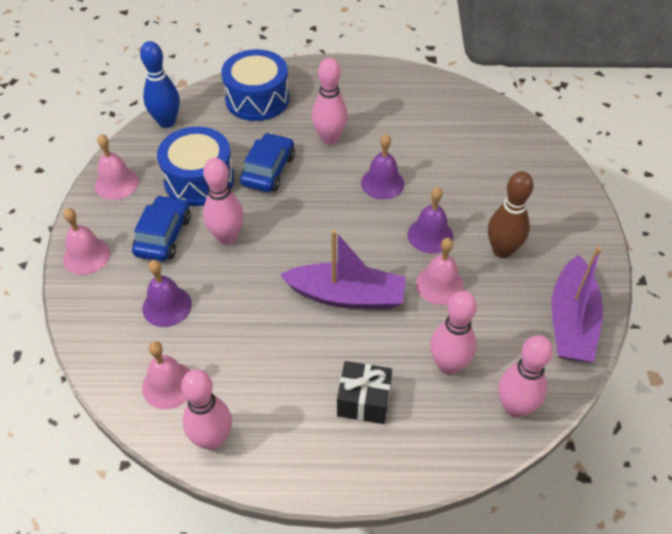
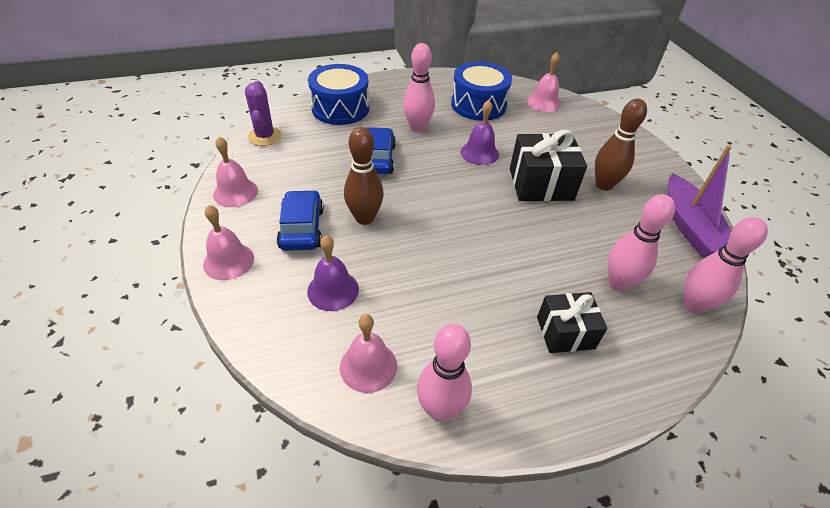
camera: 20 degrees left, 5 degrees down
blue bowling pin [140,41,180,128] -> purple cactus [245,81,282,146]
blue drum [157,127,234,206] -> blue drum moved to [451,62,512,121]
pink bowling pin [203,158,244,245] -> brown bowling pin [344,127,384,225]
purple boat [280,230,406,310] -> none
purple bell [408,187,453,254] -> black gift [510,130,587,201]
pink bell [416,238,464,305] -> pink bell moved to [527,53,561,112]

